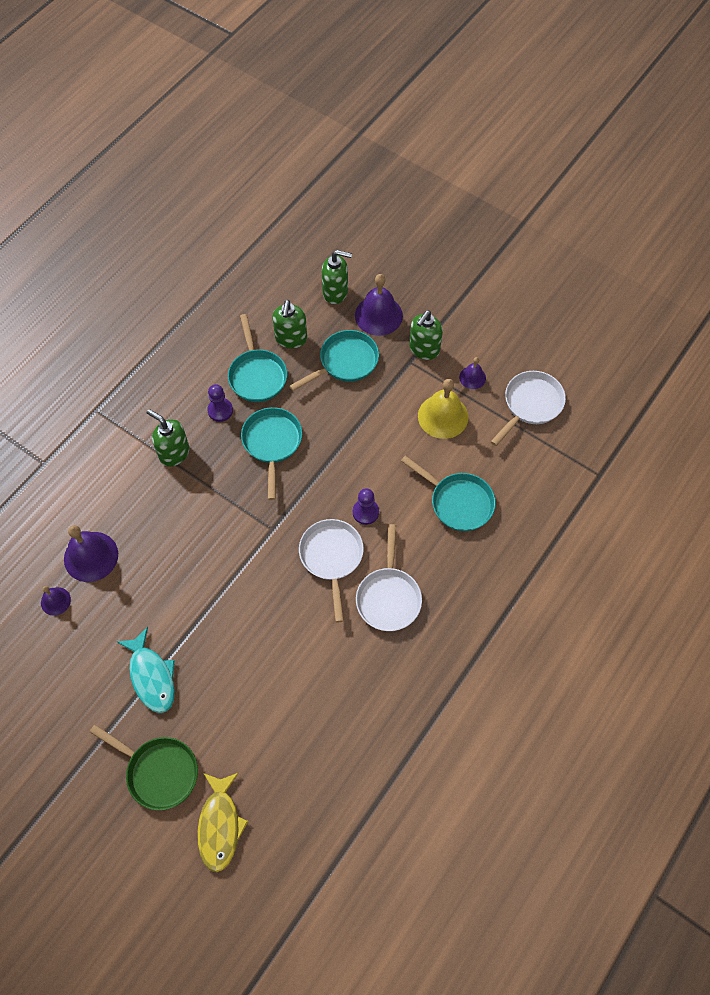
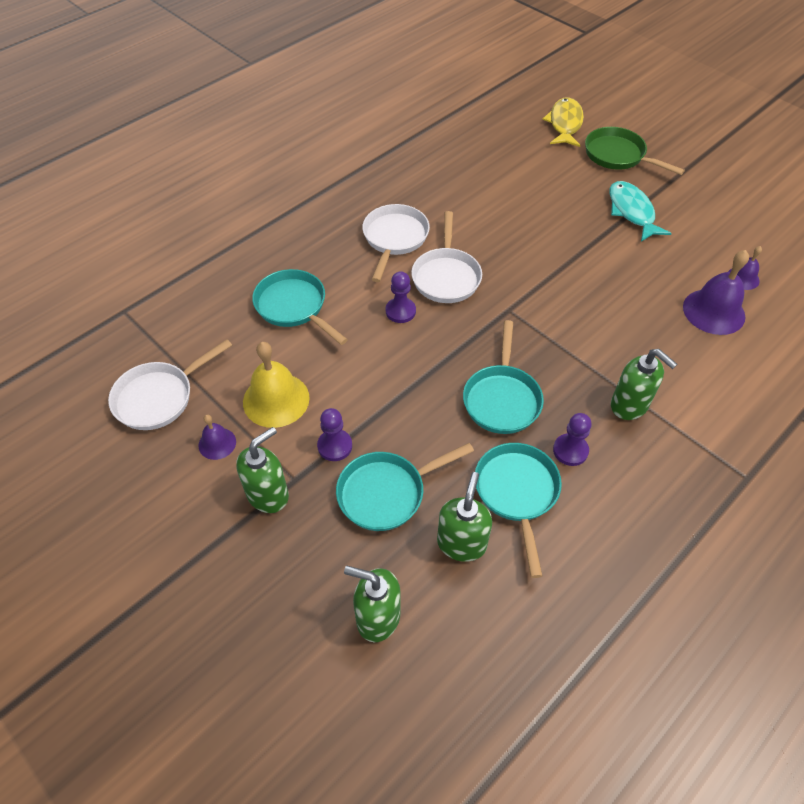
camera: 170 degrees left, 10 degrees down
purple bell [355,274,403,336] -> none
none -> purple pawn [317,408,352,461]

